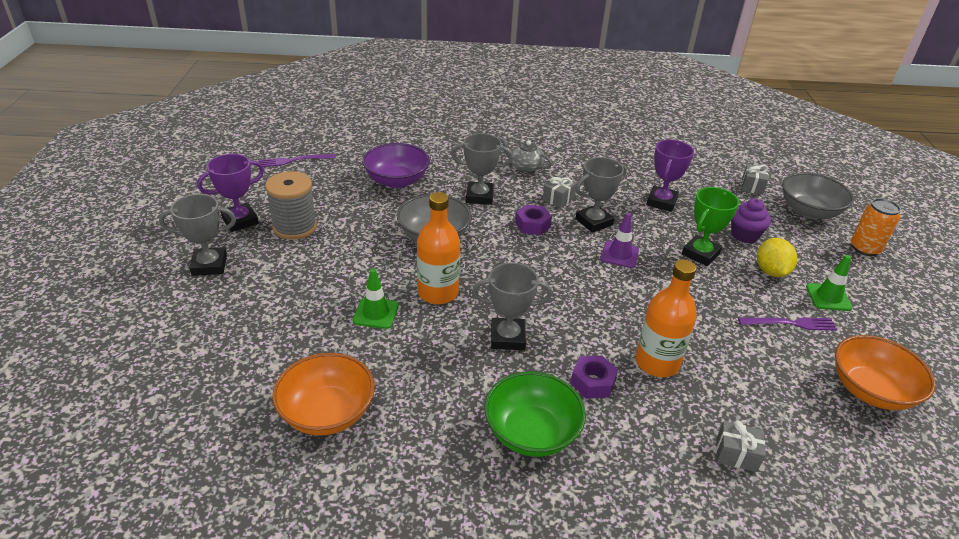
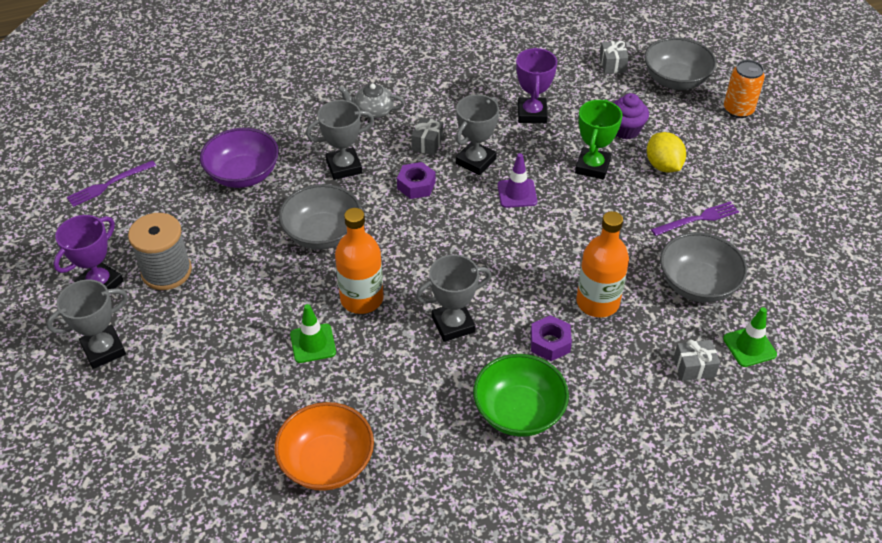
camera: 20 degrees left, 10 degrees up
green traffic cone [806,255,853,311] -> green traffic cone moved to [723,307,777,367]
orange bowl [835,335,936,410] -> none
none -> grey bowl [660,232,747,303]

